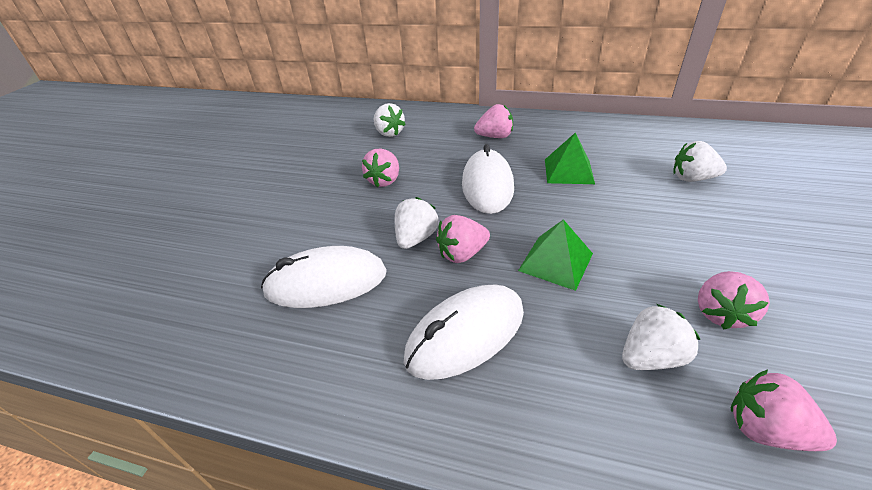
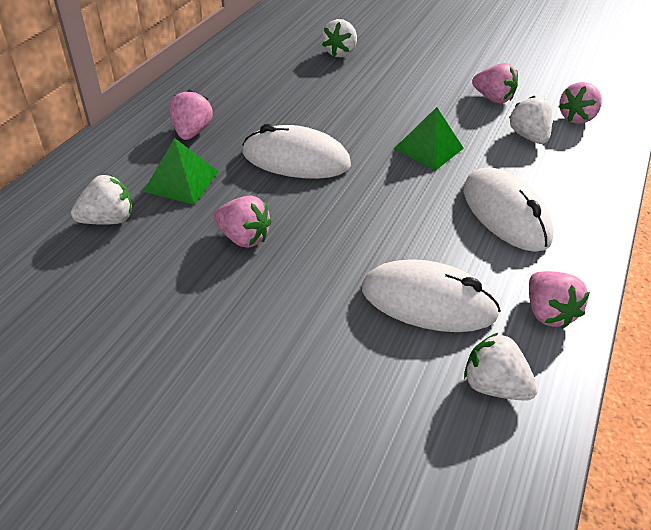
camera: 85 degrees left, 5 degrees up
white mouse [261,246,387,308] -> white mouse turned 75 degrees counterclockwise [362,259,501,332]
white strawberry [395,197,439,249] -> white strawberry moved to [464,333,538,401]
pink strawberry [436,215,490,263] -> pink strawberry moved to [529,271,590,329]
green pyramid [545,133,595,184] -> green pyramid moved to [143,138,218,205]

